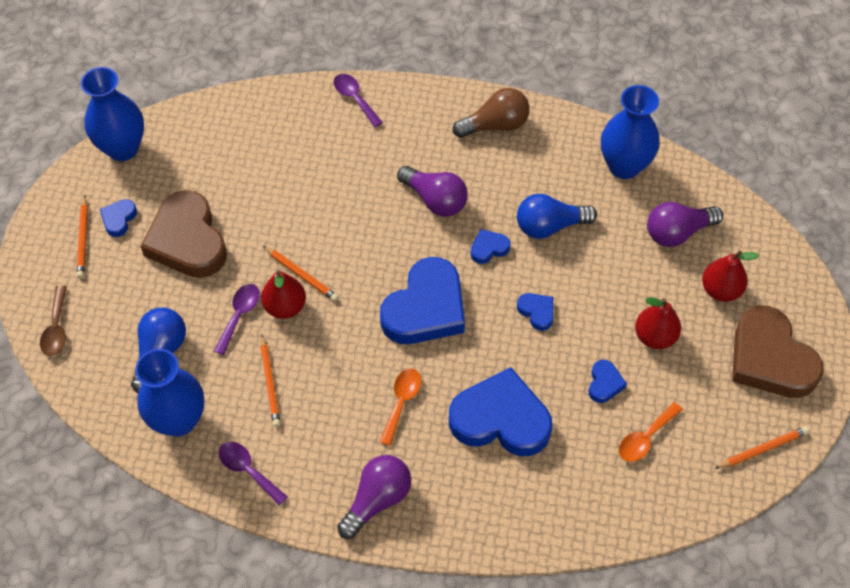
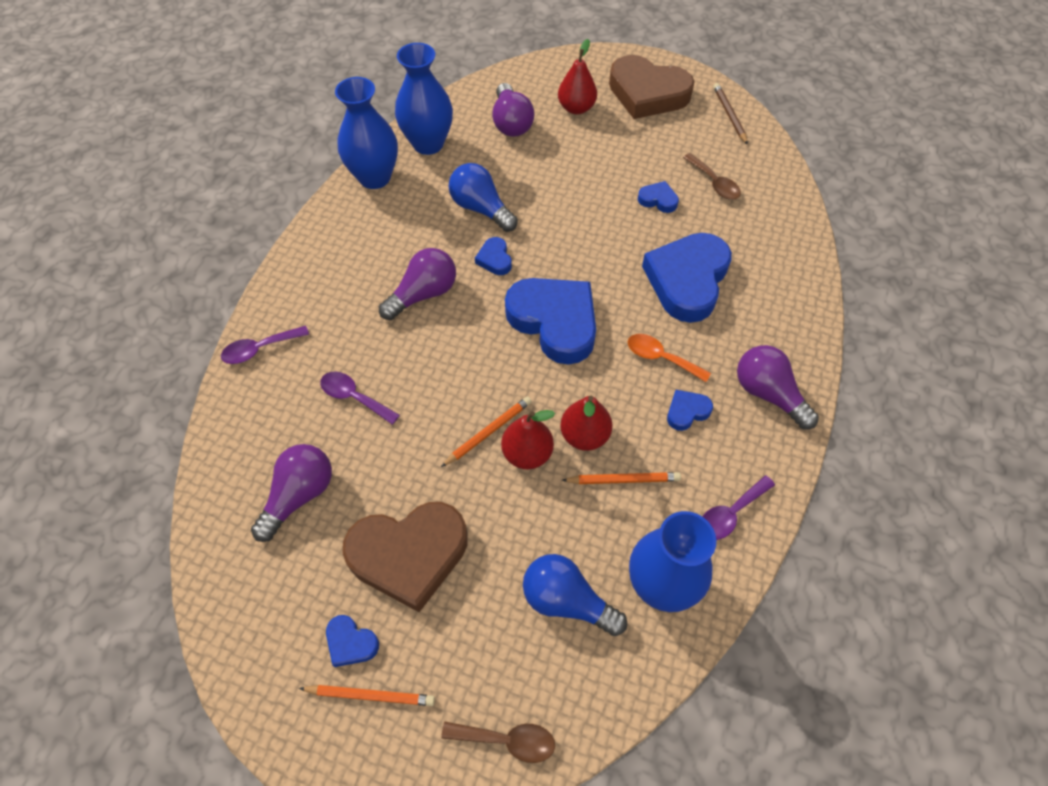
camera: 80 degrees left, 0 degrees up
blue vase [81,67,144,161] -> blue vase moved to [335,77,398,189]
purple spoon [214,284,260,355] -> purple spoon moved to [320,372,400,425]
brown light bulb [453,88,530,138] -> none
blue light bulb [517,194,597,239] -> blue light bulb turned 135 degrees clockwise [449,163,518,232]
blue heart [517,293,553,331] -> blue heart moved to [667,390,713,431]
orange spoon [619,402,683,462] -> brown spoon [683,153,741,200]
red pear [635,297,681,349] -> red pear moved to [560,396,612,451]
orange pencil [714,426,809,469] -> brown pencil [713,83,748,145]
brown heart [732,305,824,398] -> brown heart turned 45 degrees clockwise [609,55,695,119]
none -> purple light bulb [251,444,332,542]

